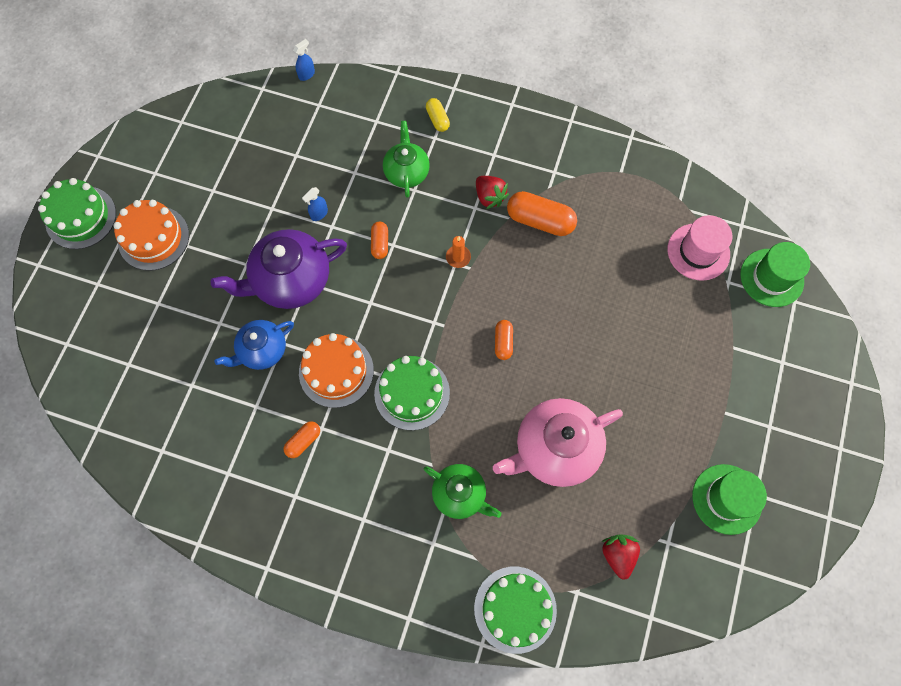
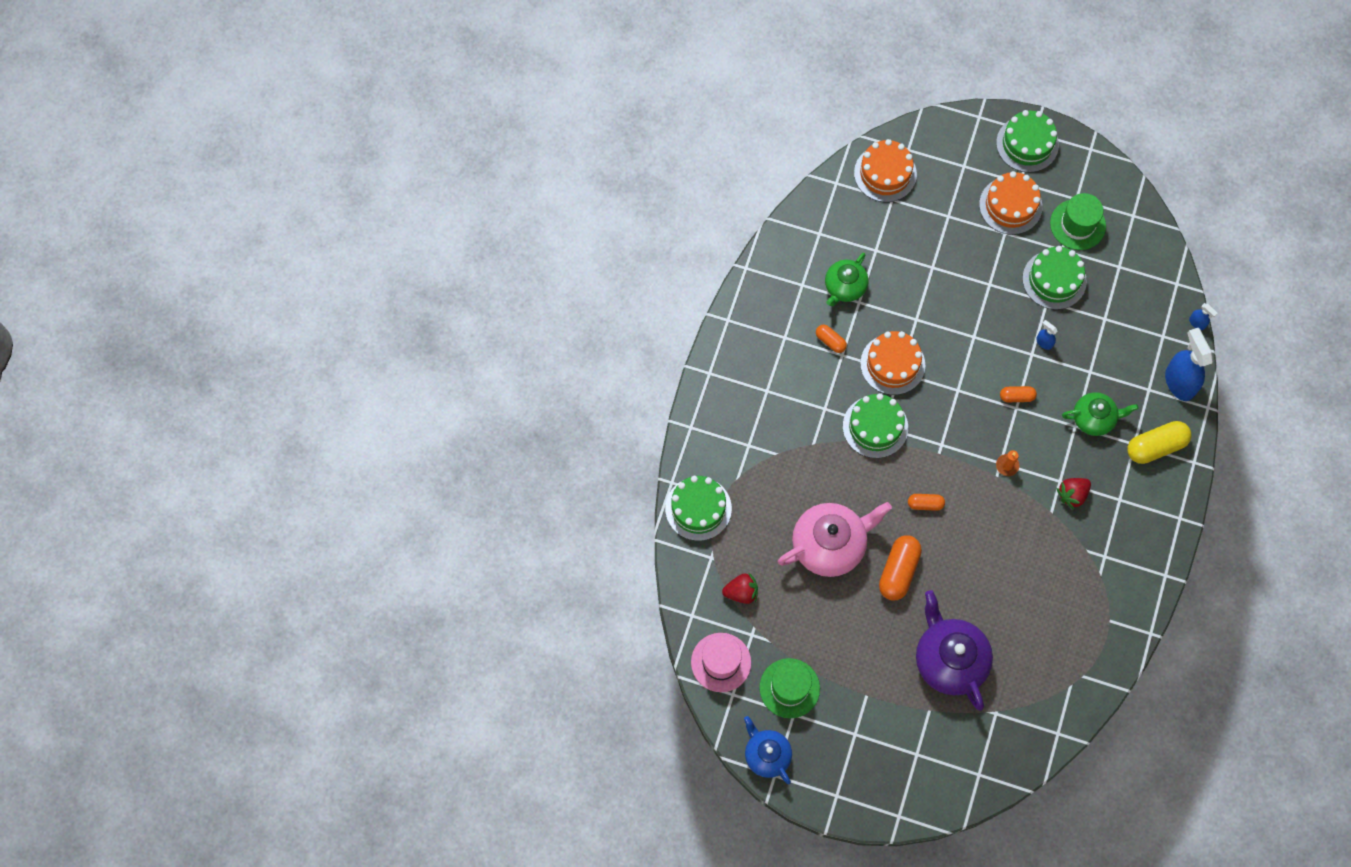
camera: 90 degrees right, 0 degrees up
purple teapot [211,229,347,309] -> purple teapot moved to [916,590,993,711]
blue teapot [214,320,294,370] -> blue teapot moved to [744,716,792,784]
green teapot [424,464,502,519] -> green teapot moved to [825,253,868,306]
yellow capsule [426,98,450,132] -> yellow capsule [1127,421,1192,464], size x1.82
pink teapot [493,398,623,487] -> pink teapot turned 90 degrees clockwise [778,502,892,577]
orange capsule [507,191,577,236] -> orange capsule moved to [879,535,922,601]
pink hat [667,215,732,281] -> pink hat moved to [691,633,751,692]
green hat [740,242,810,307] -> green hat moved to [1050,193,1106,250]
none -> orange cake [854,139,917,202]
none -> green cake [1022,246,1087,310]
none -> blue spray bottle [1165,328,1213,401]

